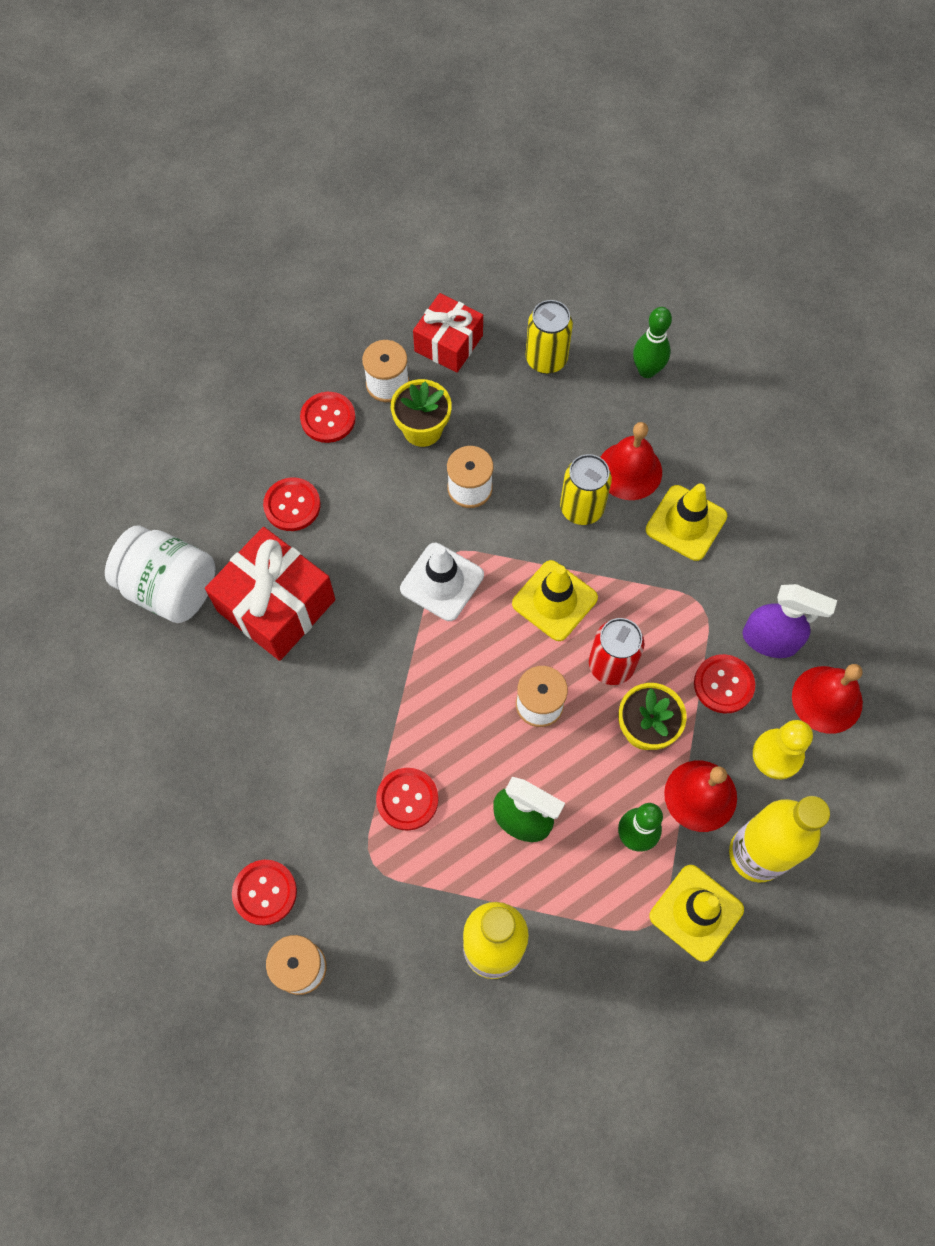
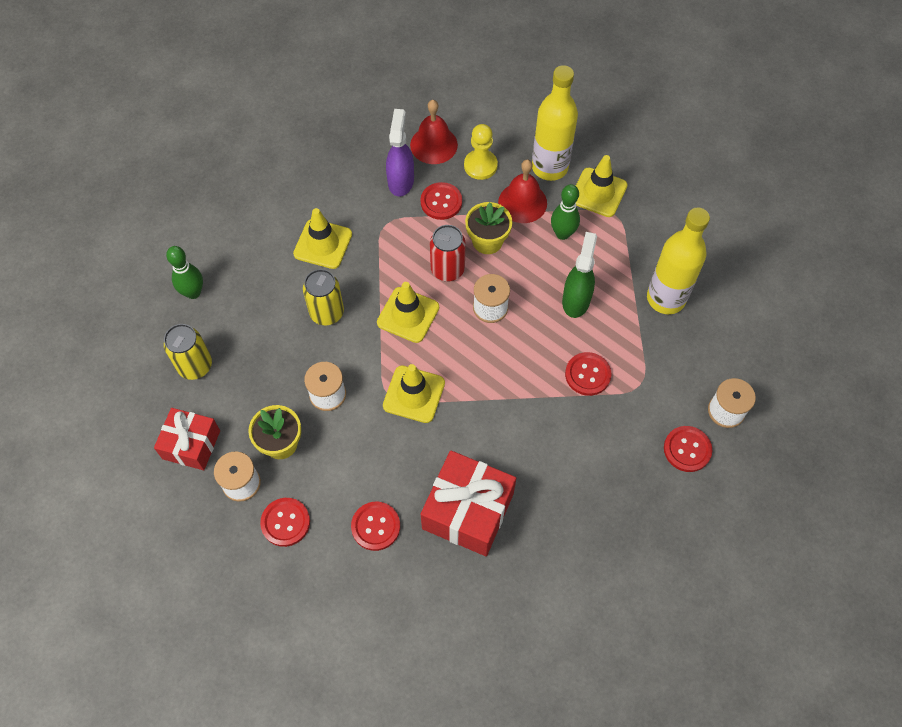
camera: 105 degrees left, 5 degrees down
white jar [105,525,215,623] -> none
white traffic cone [400,543,484,621] -> yellow traffic cone [383,364,445,423]
red bell [600,422,662,500] -> none

